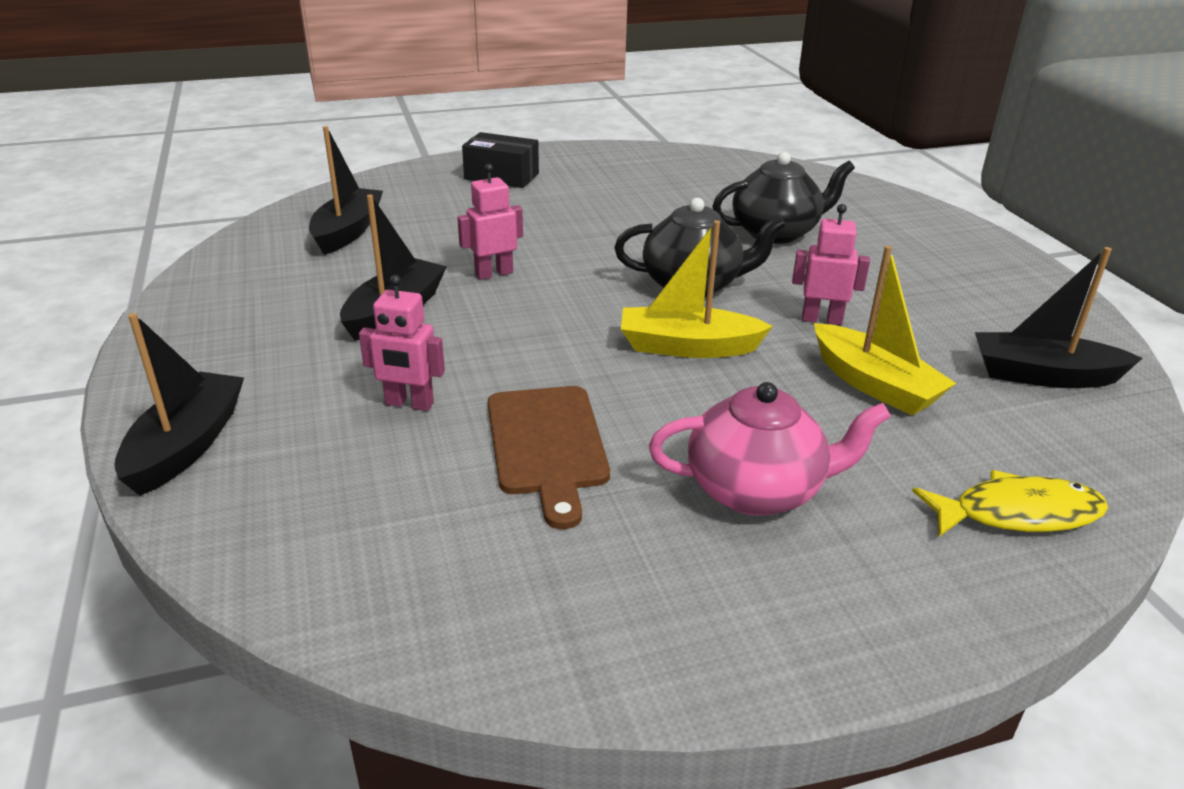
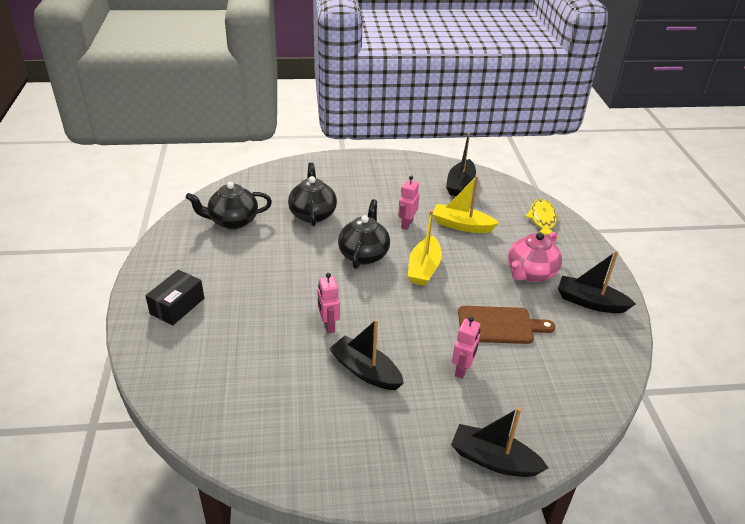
camera: 80 degrees left, 5 degrees up
black boat [309,126,383,255] -> black boat moved to [558,251,636,313]
pink teapot [649,382,891,516] -> pink teapot turned 150 degrees counterclockwise [508,232,562,282]
yellow boat [814,246,957,415] -> yellow boat turned 135 degrees counterclockwise [433,176,499,233]
none -> black teapot [186,182,272,229]

